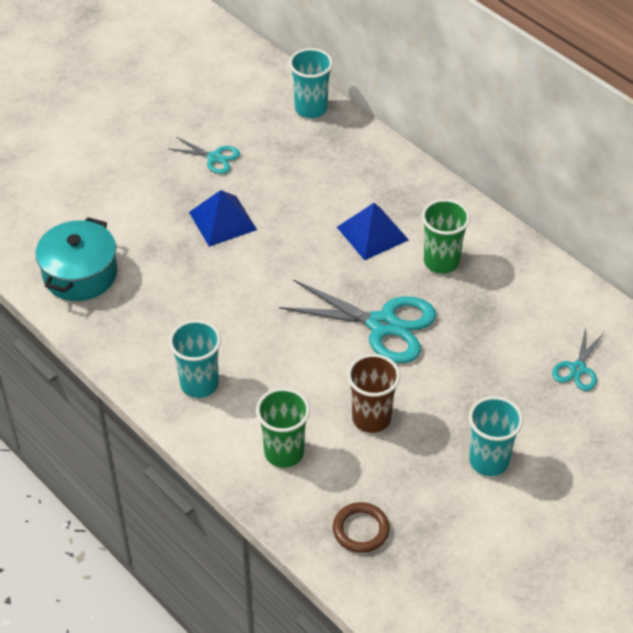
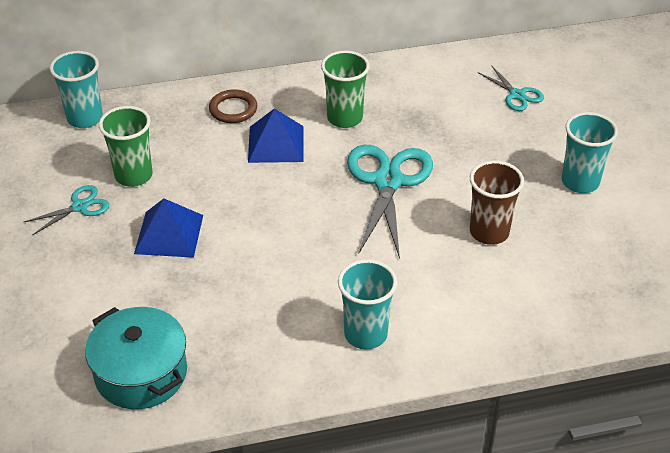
camera: 60 degrees left, 5 degrees down
green cup [256,388,310,468] -> green cup moved to [99,106,153,187]
turquoise scissors [279,279,437,363] -> turquoise scissors turned 45 degrees counterclockwise [347,145,433,259]
brown ring [333,502,390,553] -> brown ring moved to [209,89,257,123]

